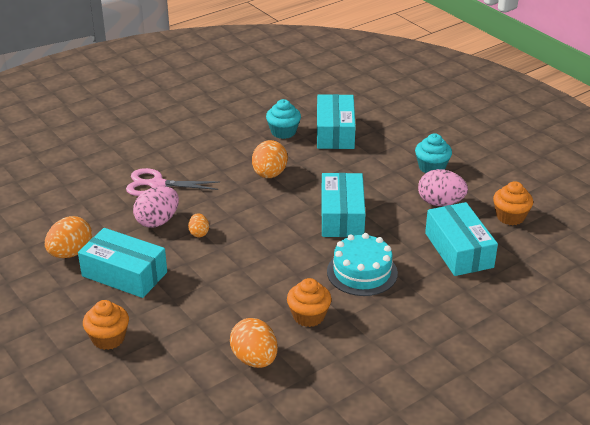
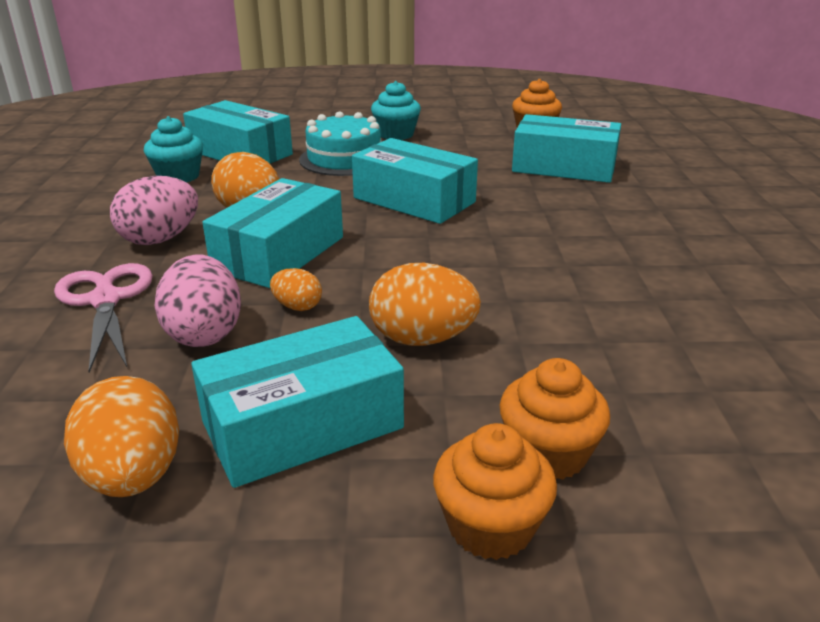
camera: 55 degrees left, 5 degrees down
pink scissors [126,168,220,196] -> pink scissors turned 120 degrees clockwise [54,263,153,373]
orange egg [230,318,278,368] -> orange egg moved to [369,263,481,346]
orange cupcake [287,278,332,327] -> orange cupcake moved to [500,358,610,480]
turquoise cake [327,233,398,296] -> turquoise cake moved to [299,111,381,176]
pink egg [418,169,468,206] -> pink egg moved to [110,176,198,245]
none -> turquoise box [202,178,343,289]

